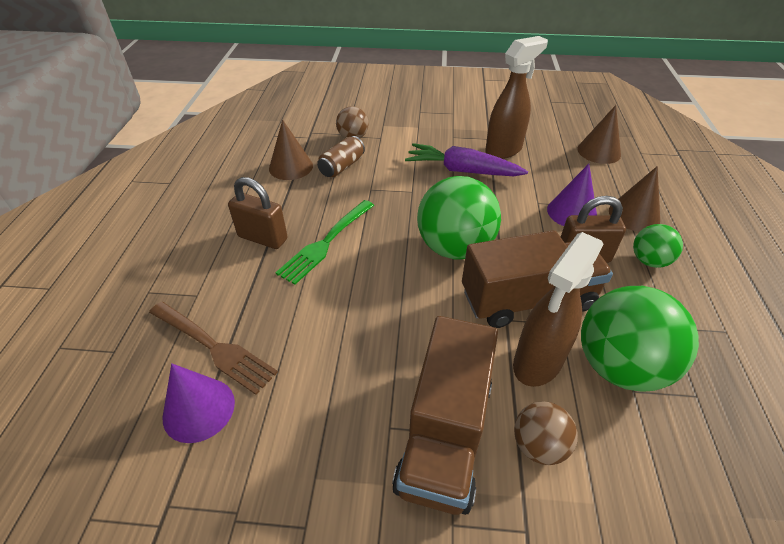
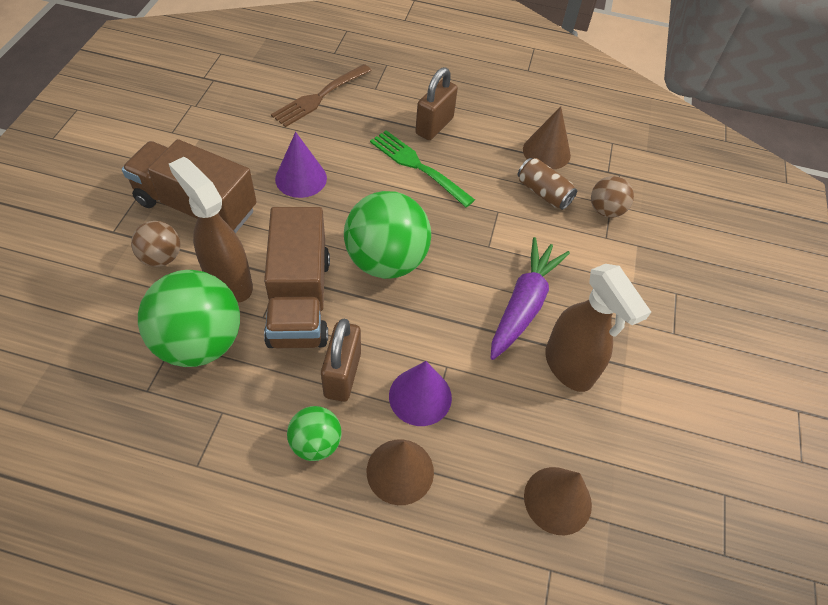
camera: 95 degrees right, 10 degrees up
purple cone [163,363,235,443] -> purple cone moved to [275,132,327,198]

